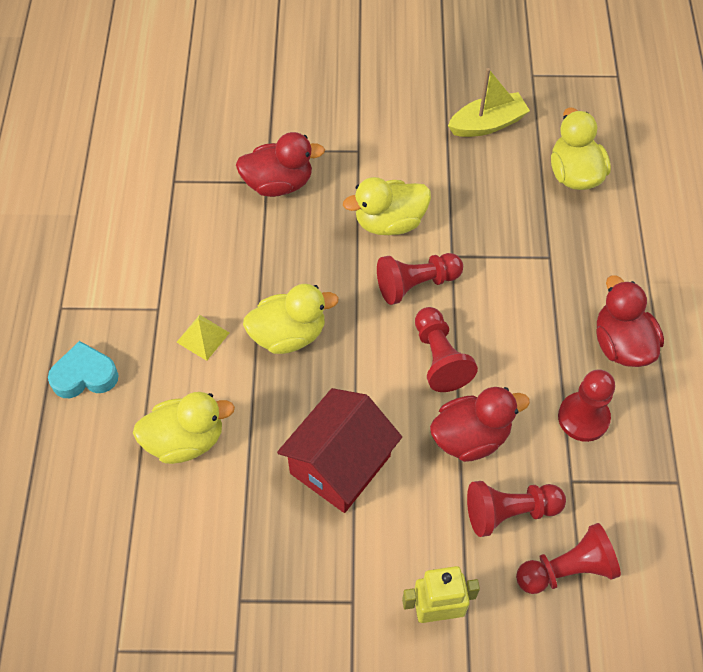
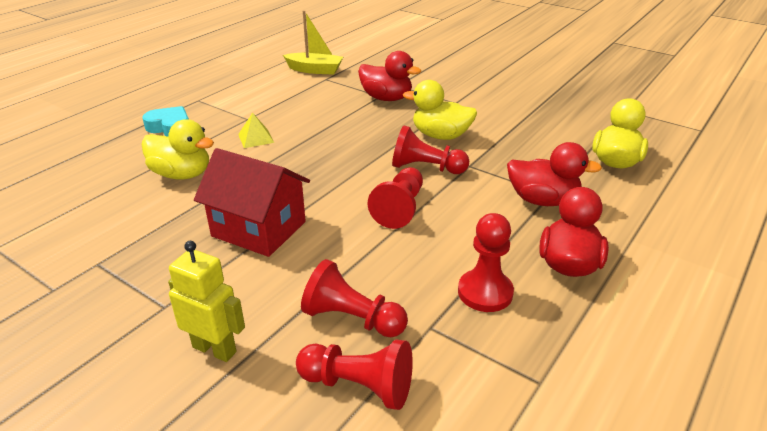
camera: 35 degrees right, 25 degrees down
yellow duck [243,284,339,354] -> none
red house [277,388,402,513] -> red house turned 45 degrees clockwise [194,148,310,257]
red duck [430,387,530,462] -> red duck moved to [507,142,602,206]
yellow boat [448,68,530,137] -> yellow boat moved to [283,10,343,75]

